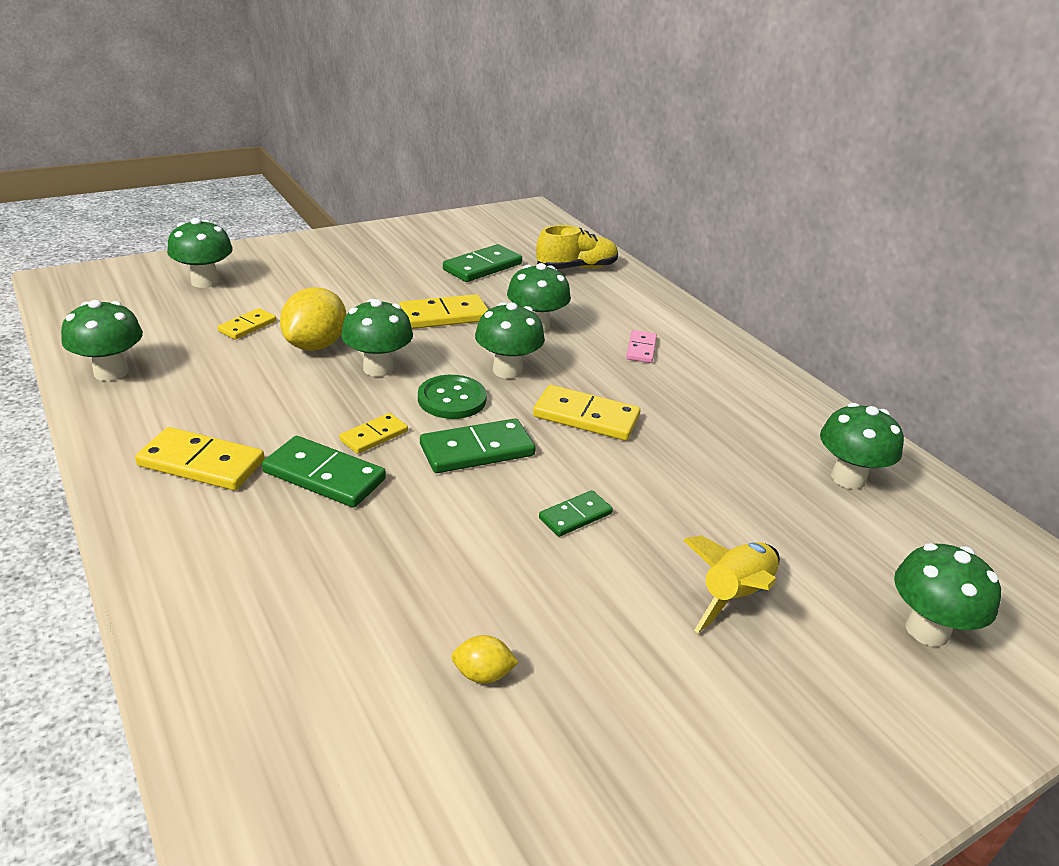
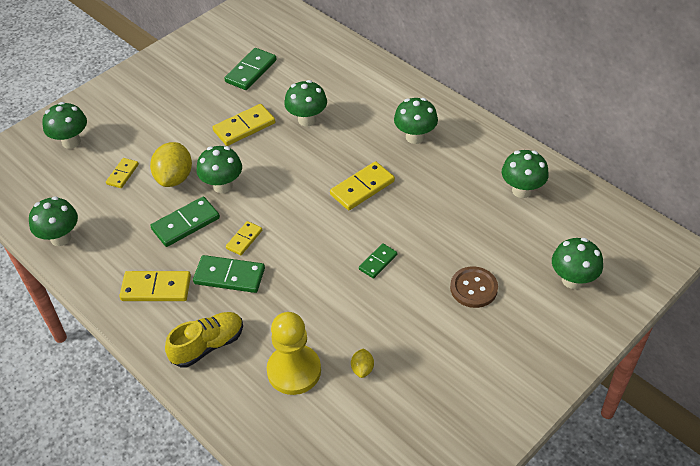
camera: 10 degrees left, 15 degrees up
green button [418,375,487,419] -> none
green domino [420,419,536,473] -> green domino moved to [150,196,220,247]
yellow lemon [451,635,519,684] -> yellow lemon turned 75 degrees counterclockwise [351,348,374,378]
green mushroom [475,302,545,379] -> green mushroom moved to [394,98,438,144]
yellow domino [533,385,640,441] -> yellow domino turned 45 degrees counterclockwise [330,161,395,210]
yellow shoe [536,225,618,269] -> yellow shoe moved to [165,312,243,368]
pink domino [626,330,657,363] -> none
yellow rocket [683,535,780,633] -> brown button [450,266,498,308]
none -> yellow pawn [267,312,321,395]

